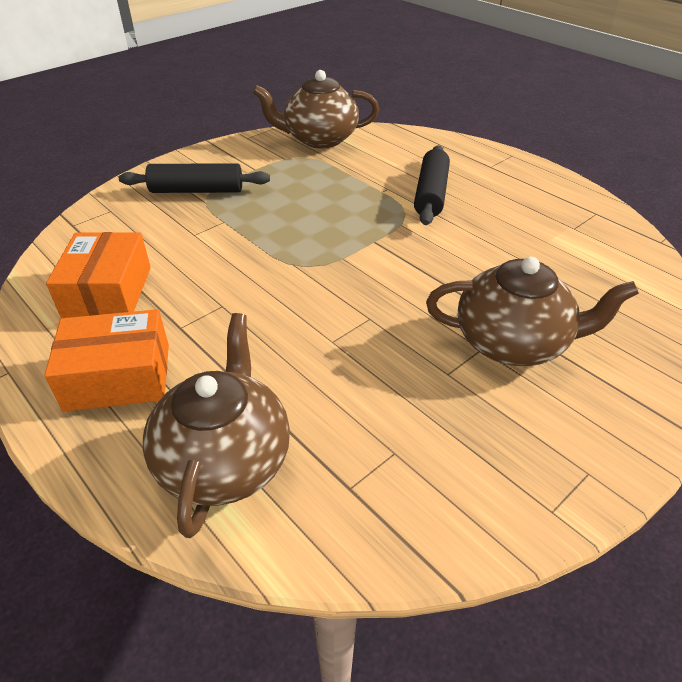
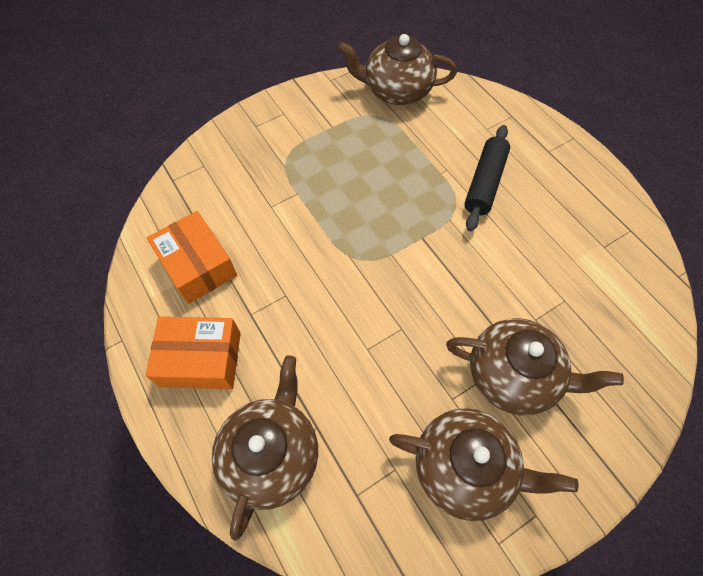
camera: 10 degrees right, 20 degrees up
orange box [46,232,151,318] -> orange box turned 45 degrees counterclockwise [147,211,237,304]
black rolling pin [119,163,270,193] -> none
none -> brown teapot [389,408,579,521]

